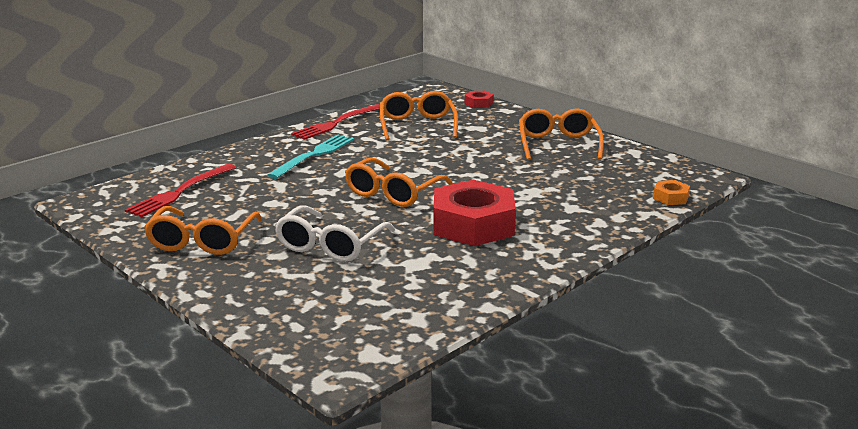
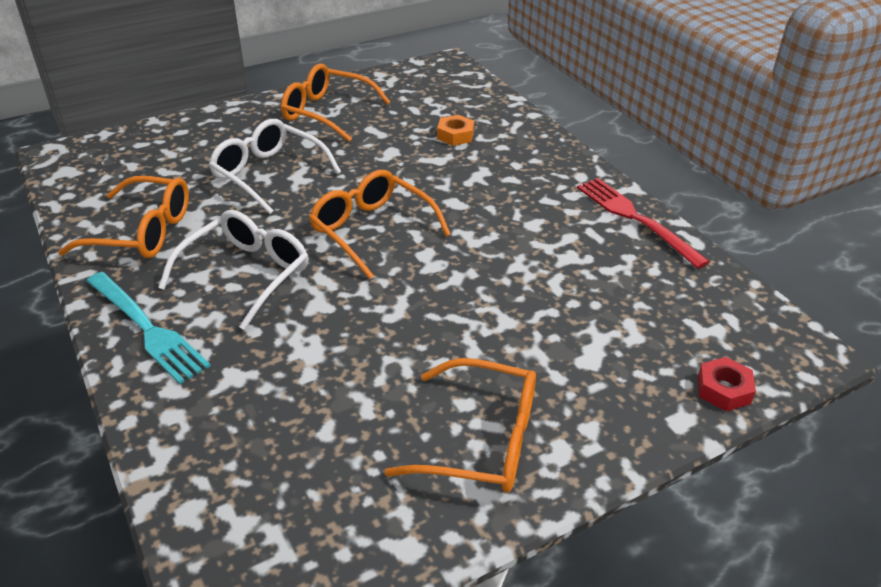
camera: 105 degrees right, 15 degrees up
red fork [125,164,236,217] -> none
turquoise fork [267,134,354,179] -> turquoise fork moved to [86,272,211,384]
orange glasses [380,91,458,141] -> orange glasses moved to [58,176,189,258]
red nut [433,180,516,246] -> white glasses [158,210,309,330]
orange nut [653,180,690,205] -> orange nut moved to [437,115,474,146]

